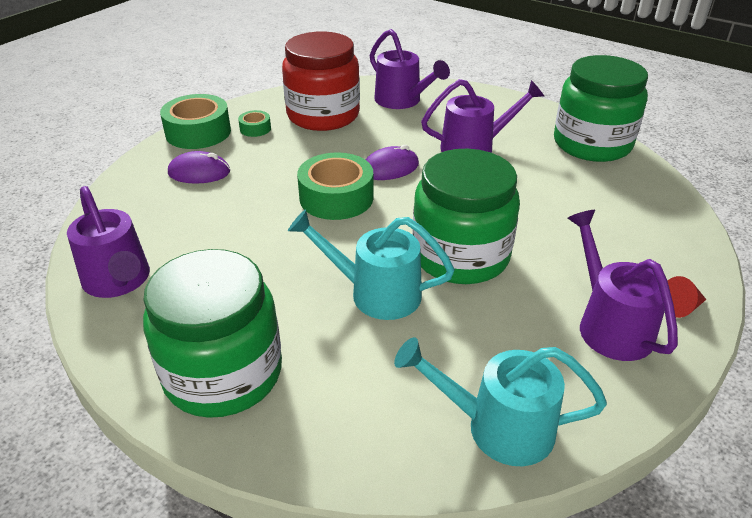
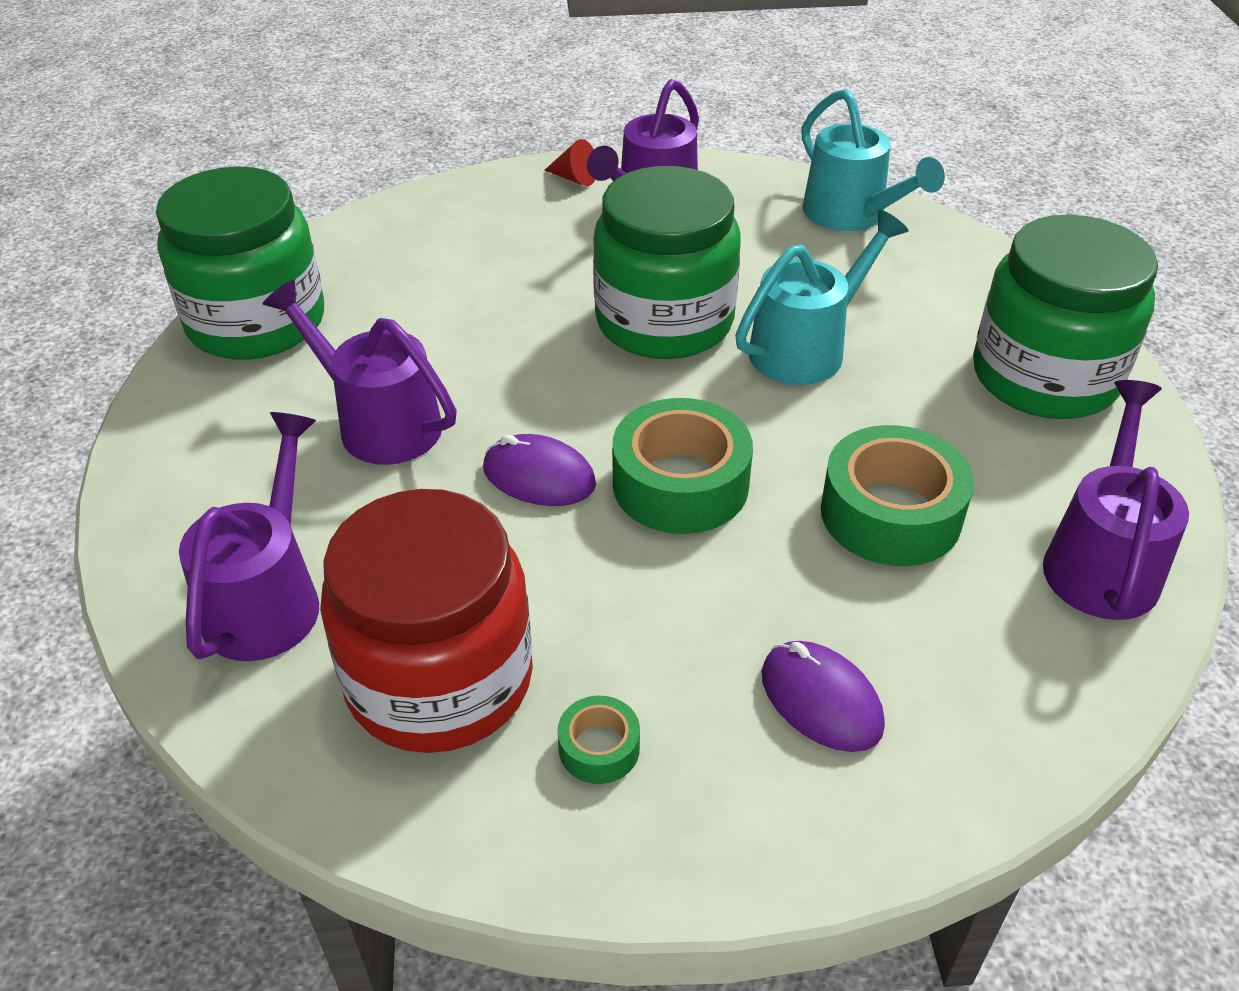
camera: 130 degrees left, 5 degrees up
green tape [160,94,231,149] -> green tape moved to [821,425,974,566]
turquoise watering can [288,209,455,320] -> turquoise watering can turned 105 degrees counterclockwise [735,209,909,385]

